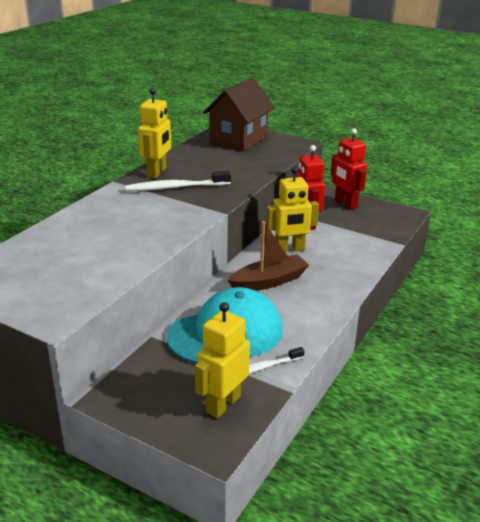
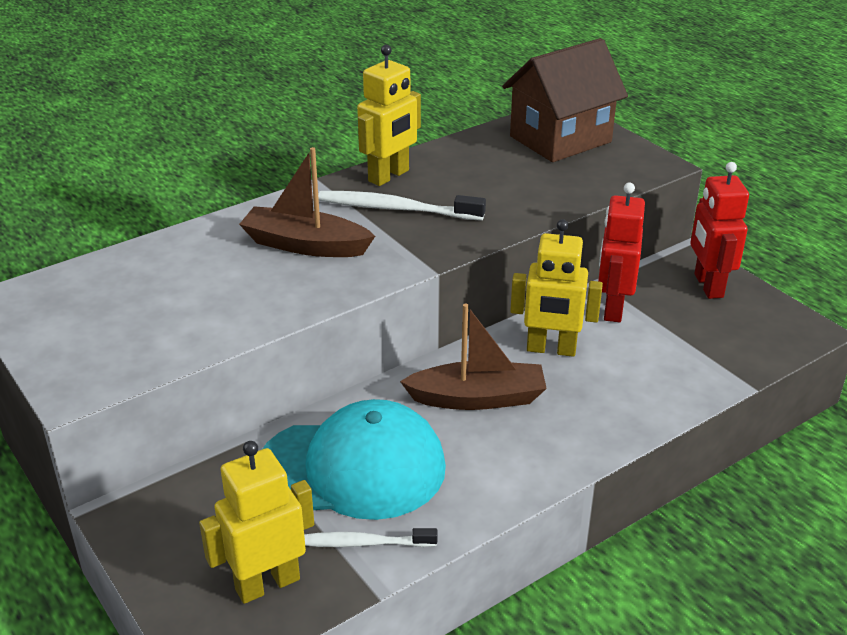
camera: 25 degrees right, 5 degrees up
none -> brown boat [239,147,375,257]

